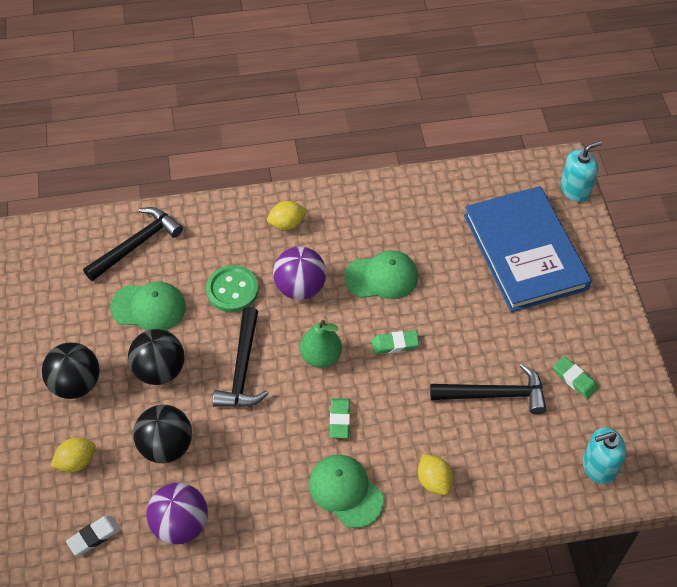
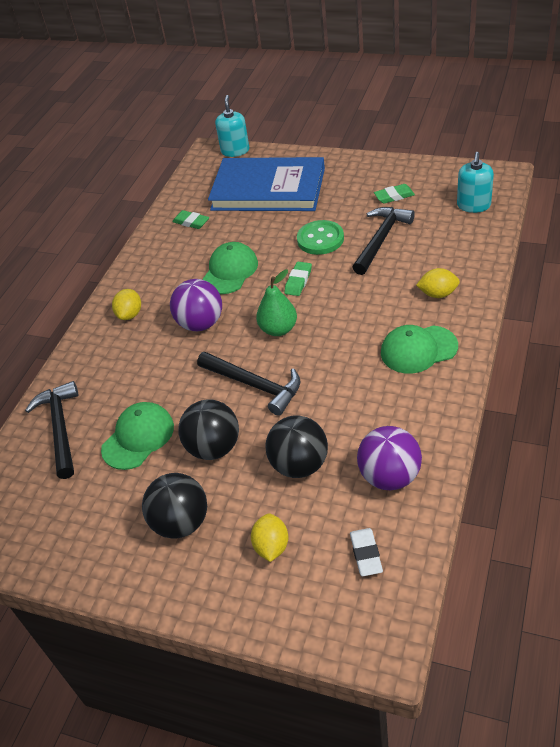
camera: 55 degrees left, 10 degrees down
green button [206,265,259,312] -> green button moved to [297,220,344,255]
green eraser [330,398,350,438] -> green eraser moved to [172,210,209,229]

